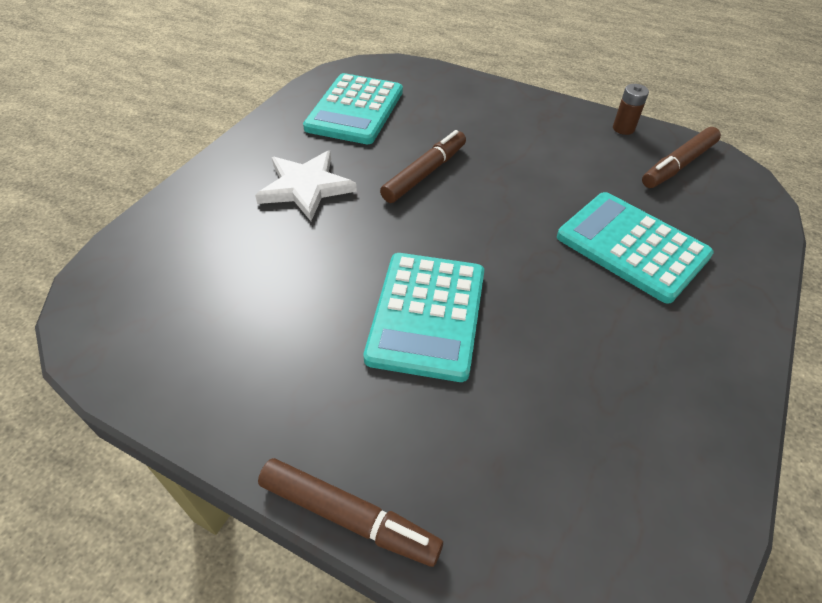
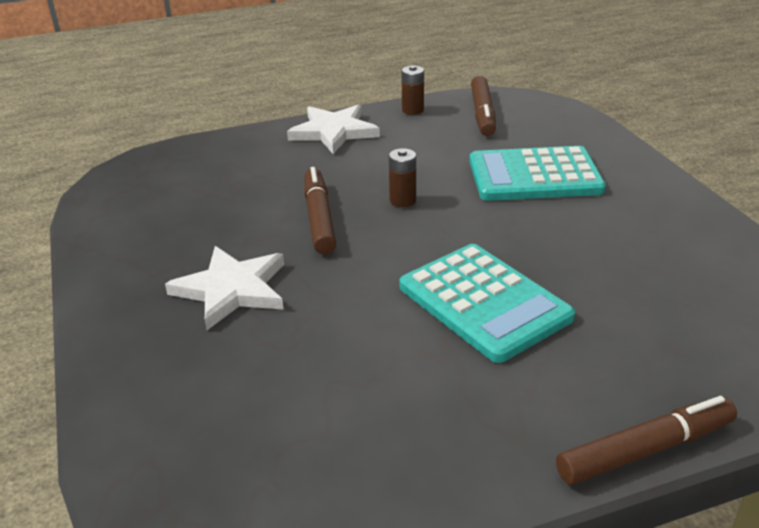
camera: 45 degrees left, 15 degrees down
turquoise calculator [303,73,403,144] -> none
none -> white star [287,104,380,154]
none -> brown battery [389,148,416,207]

